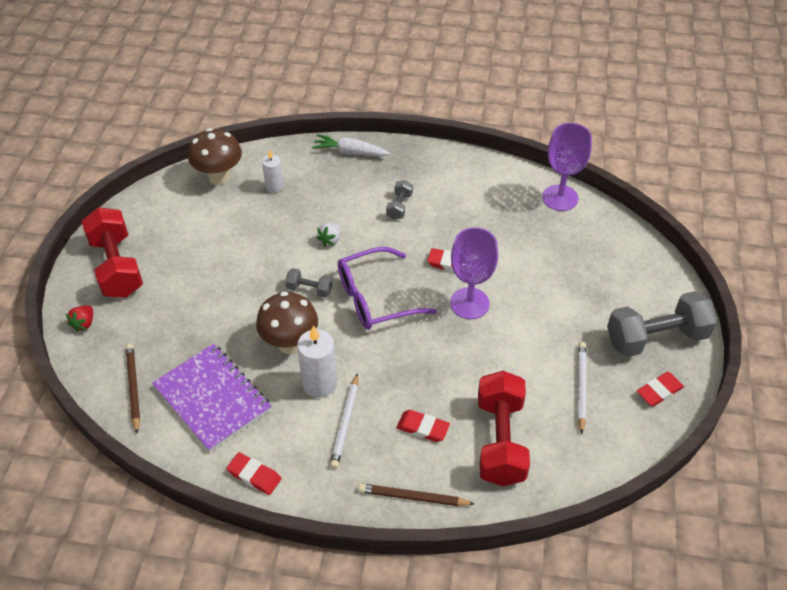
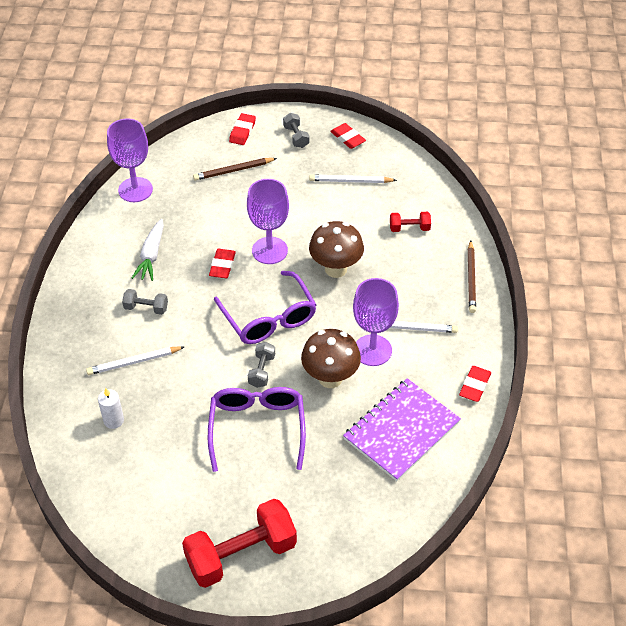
camera: 95 degrees left, 0 degrees up
red strawberry [66,306,93,332] -> none
brown pencil [126,344,140,434] -> brown pencil moved to [193,158,277,181]
brown mushroom [188,128,242,185] -> brown mushroom moved to [309,221,364,278]
white candle [297,325,337,398] -> purple goblet [353,278,399,366]
white carrot [312,134,390,156] -> white carrot moved to [132,219,164,281]
white strawberry [316,223,341,247] -> none
red eraser [397,410,450,442] -> red eraser moved to [229,113,256,145]
red dumbbell [478,371,530,486] -> red dumbbell [390,212,431,232], size x0.47
grey dumbbell [607,291,717,357] -> grey dumbbell [283,113,309,148], size x0.47
none -> white pencil [86,346,184,375]
none -> purple glasses [208,387,306,472]

